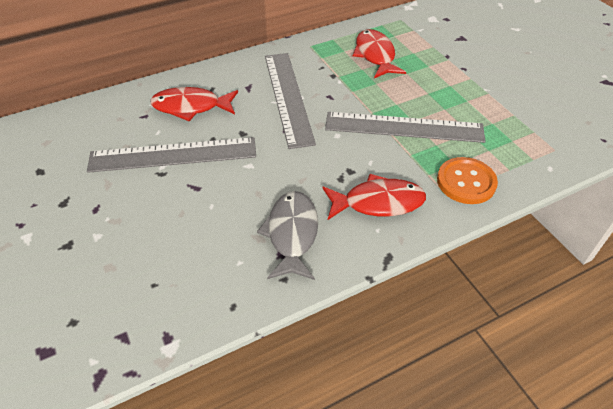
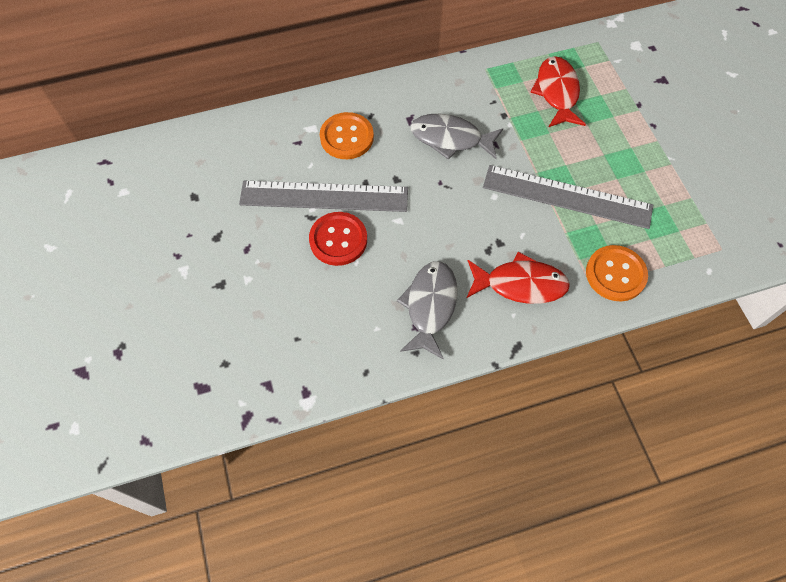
camera: 10 degrees right, 15 degrees up
red fish [150,87,238,121] -> orange button [320,112,374,159]
grey ruler [265,53,316,149] -> grey fish [411,114,503,160]
none -> red button [309,212,367,266]

